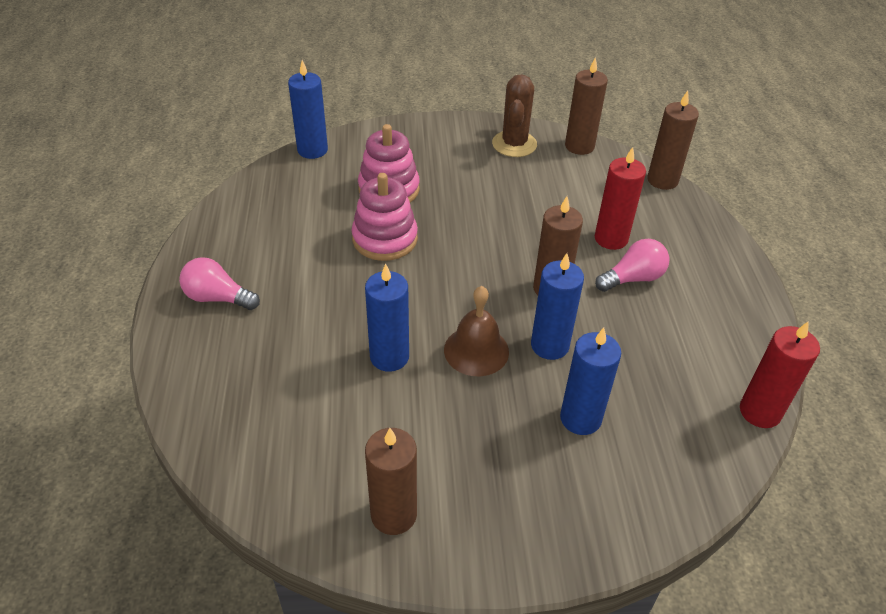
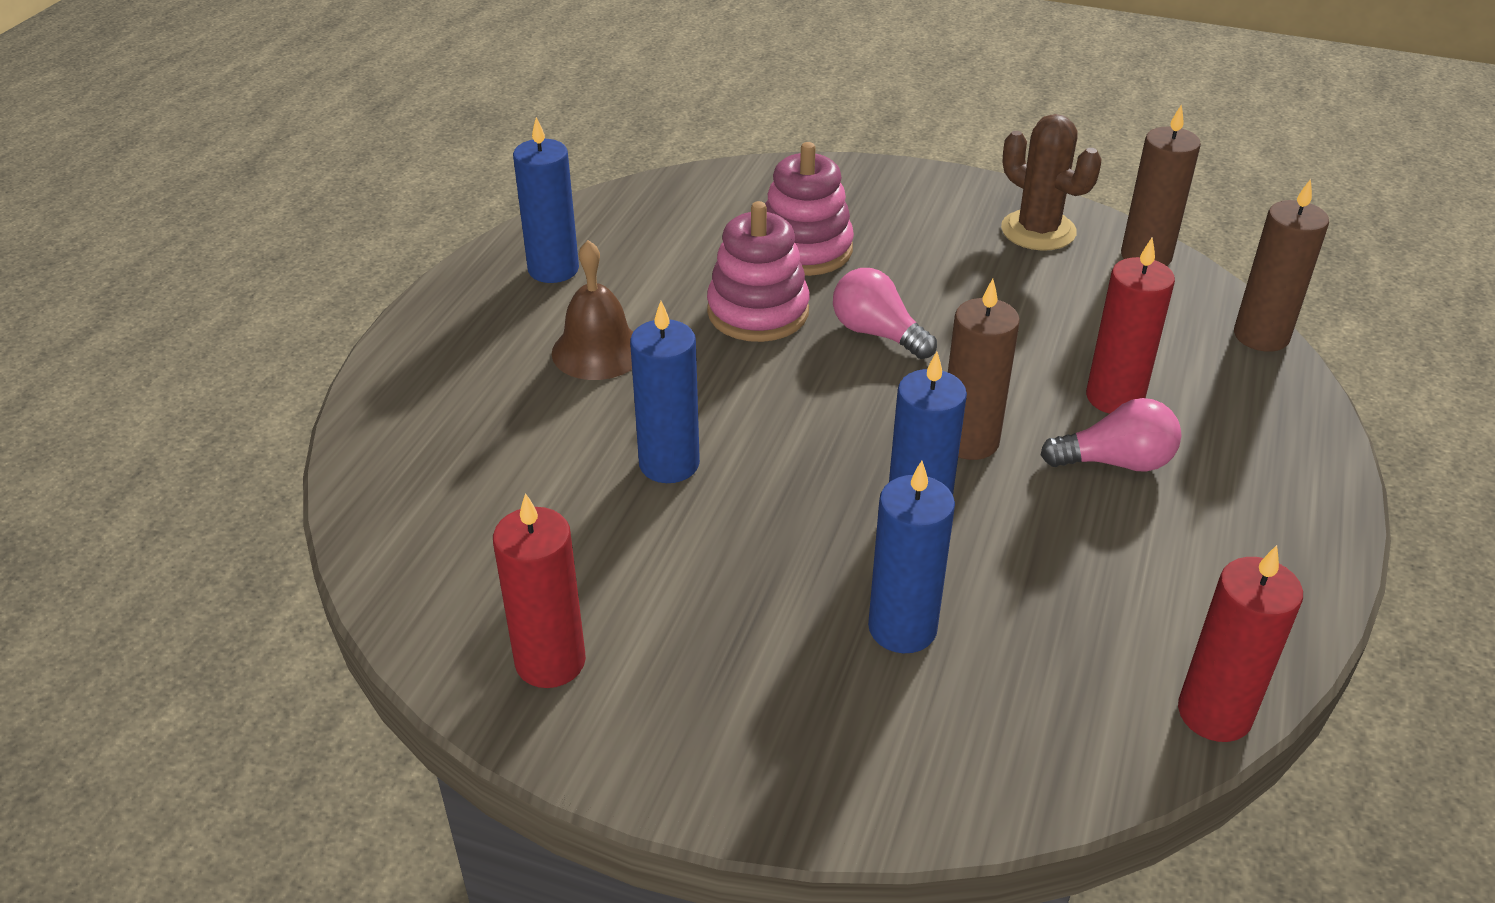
camera: 25 degrees right, 5 degrees down
pink light bulb [179,257,260,310] -> pink light bulb moved to [833,268,937,359]
blue candle [288,60,328,159] -> blue candle moved to [513,117,579,283]
brown candle [365,428,417,535] -> red candle [493,493,586,688]
brown bell [444,286,509,376] -> brown bell moved to [552,240,633,380]
brown cactus [492,74,537,157] -> brown cactus turned 75 degrees counterclockwise [1001,114,1101,251]

